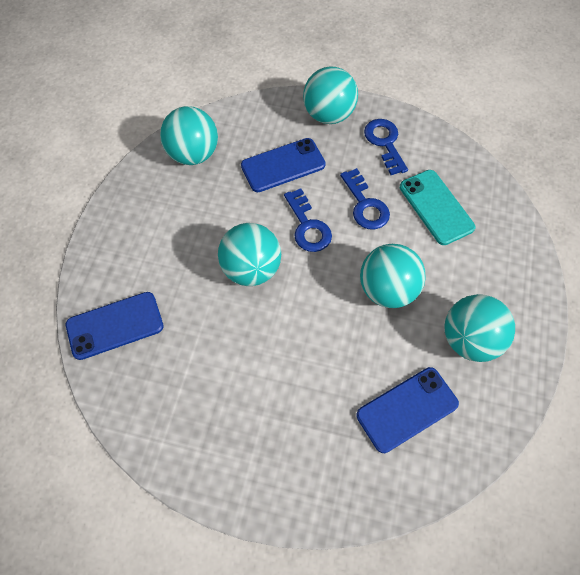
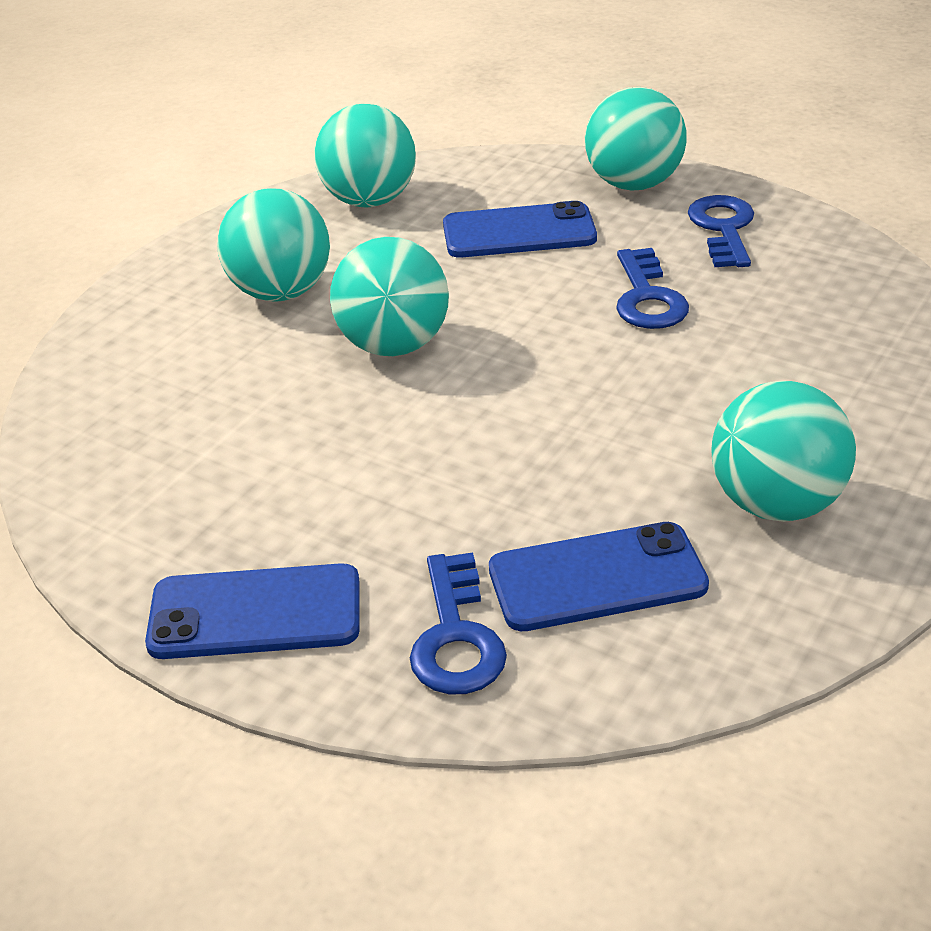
camera: 20 degrees right, 25 degrees down
blue phone [66,292,164,360] -> blue phone moved to [145,563,359,659]
blue key [284,188,332,252] -> blue key moved to [410,552,507,695]
turquoise ball [360,244,426,308] -> turquoise ball moved to [217,188,330,301]
turquoise phone [400,170,475,245] -> none

